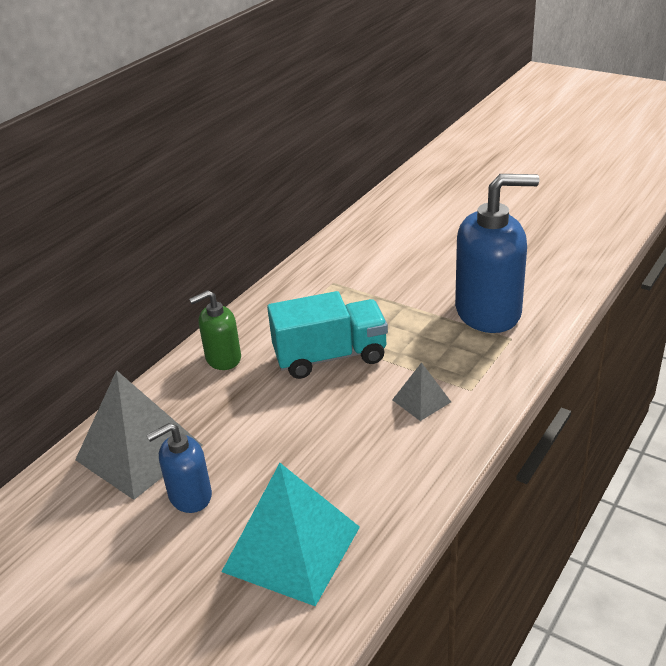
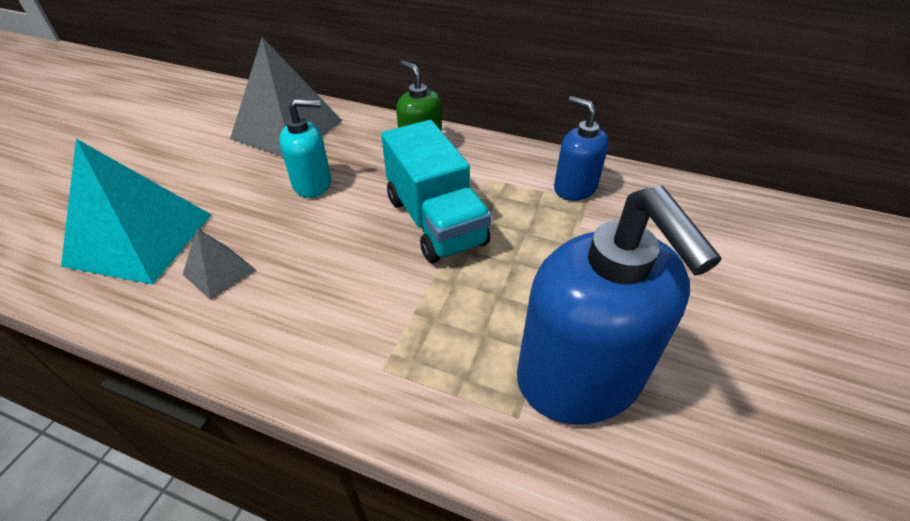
camera: 75 degrees right, 10 degrees up
blue soap dispenser [146,423,212,513] -> blue soap dispenser moved to [554,96,609,201]
grey pyramid [392,362,451,421] -> grey pyramid moved to [182,228,256,300]
none -> turquoise soap dispenser [279,99,331,198]

